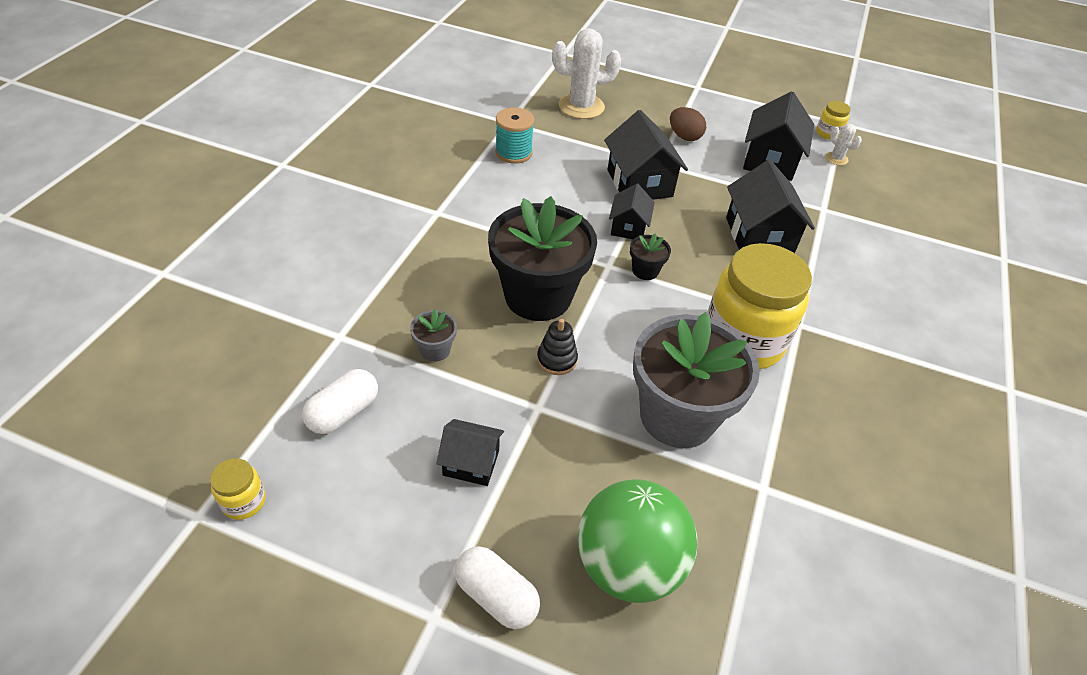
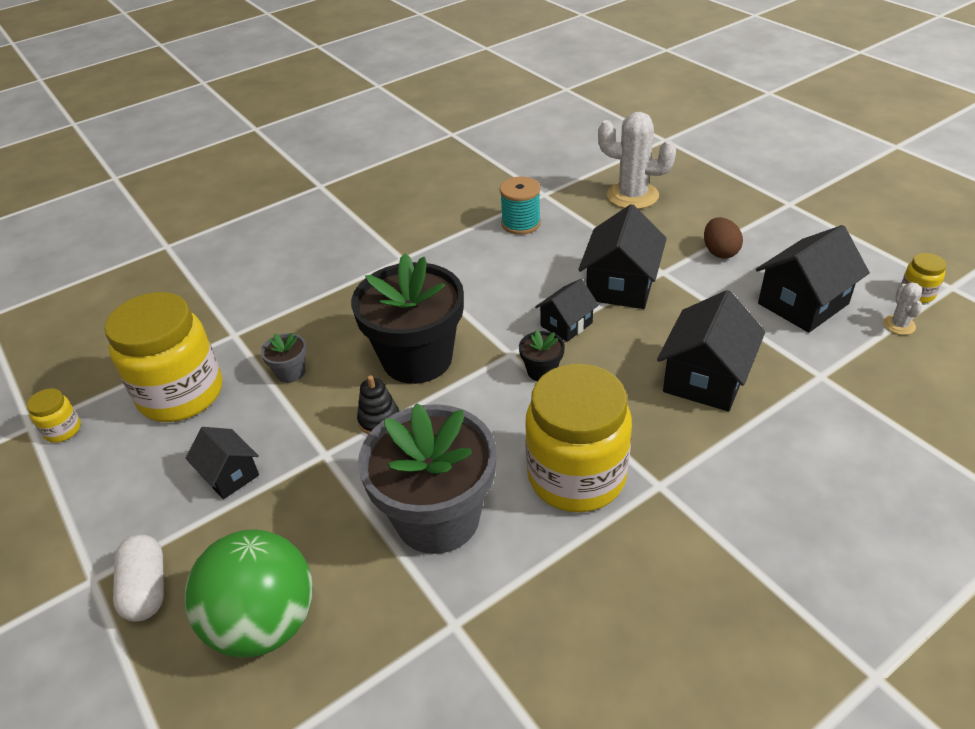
camera: 40 degrees right, 5 degrees down
white capsule [302,369,378,434] -> yellow jar [105,292,222,422]

